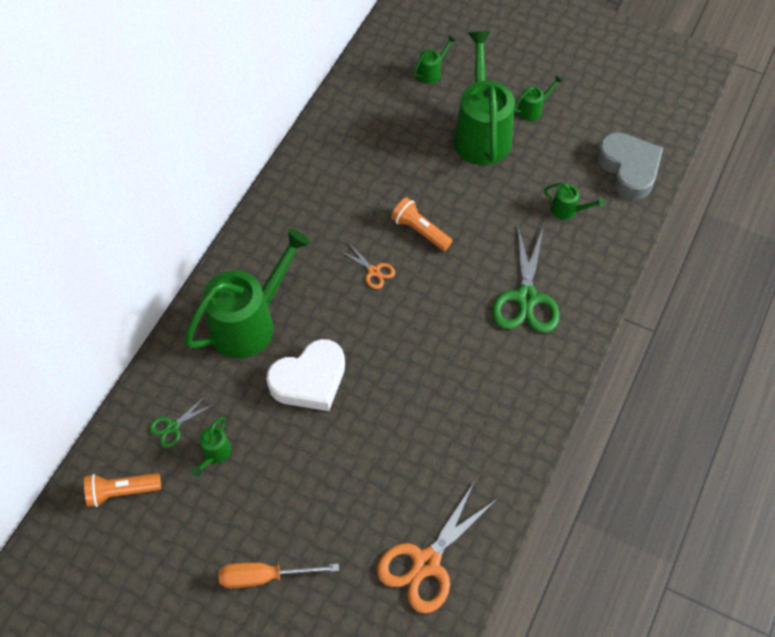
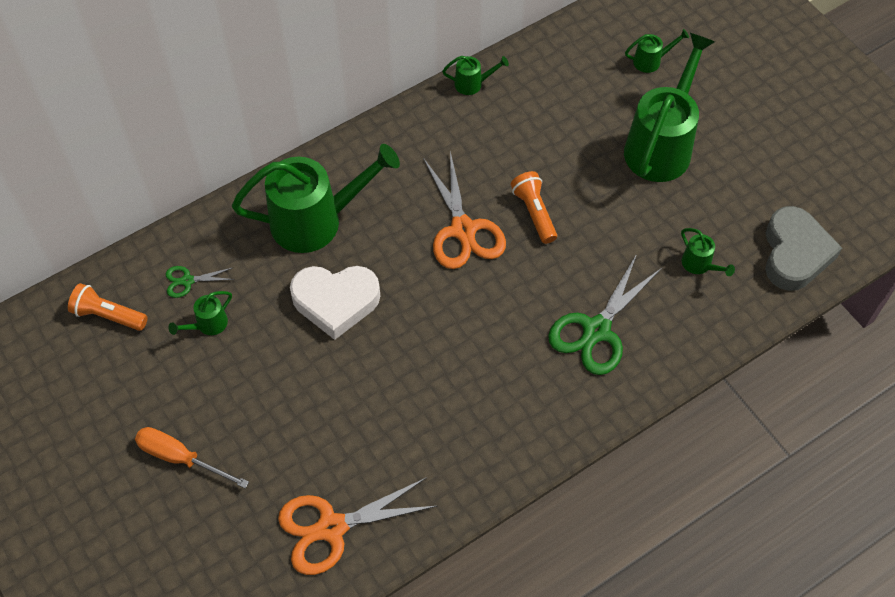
camera: 30 degrees right, 0 degrees up
orange scissors [341,243,395,289] -> orange scissors [423,151,506,269], size x2.05
green watering can [514,75,563,121] -> green watering can moved to [442,56,509,95]

